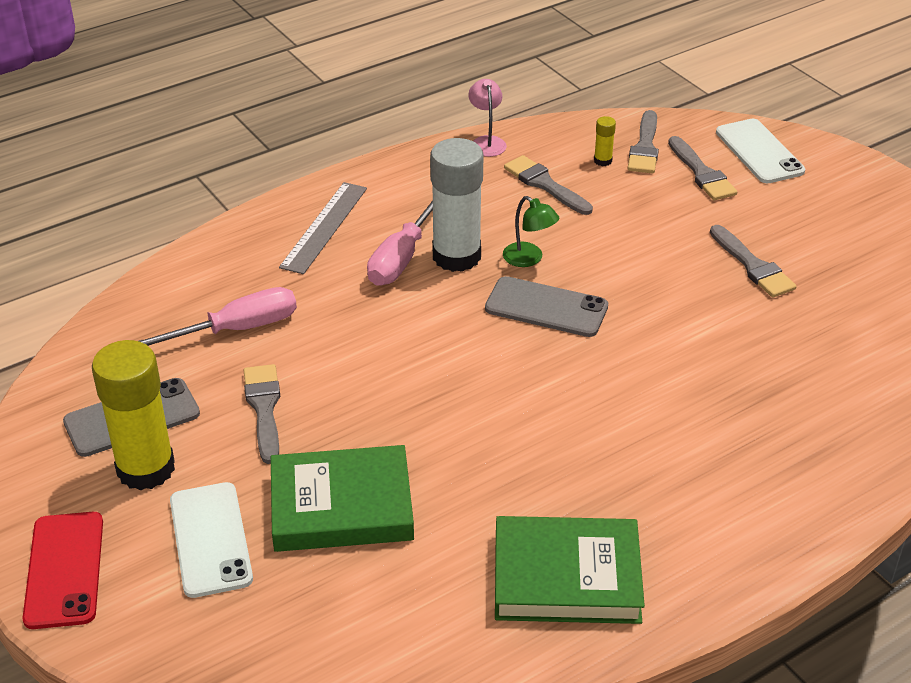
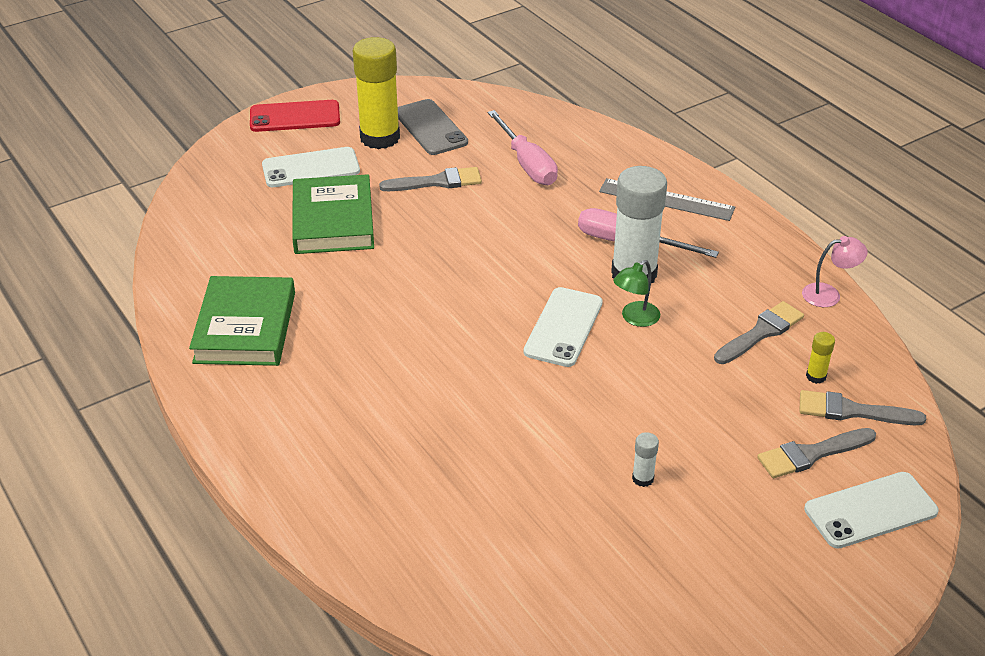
camera: 90 degrees right, 0 degrees up
grey phone [485,276,608,337] -> white phone [524,287,603,367]
grey brush [710,225,797,298] -> white glue stick [632,432,659,487]

